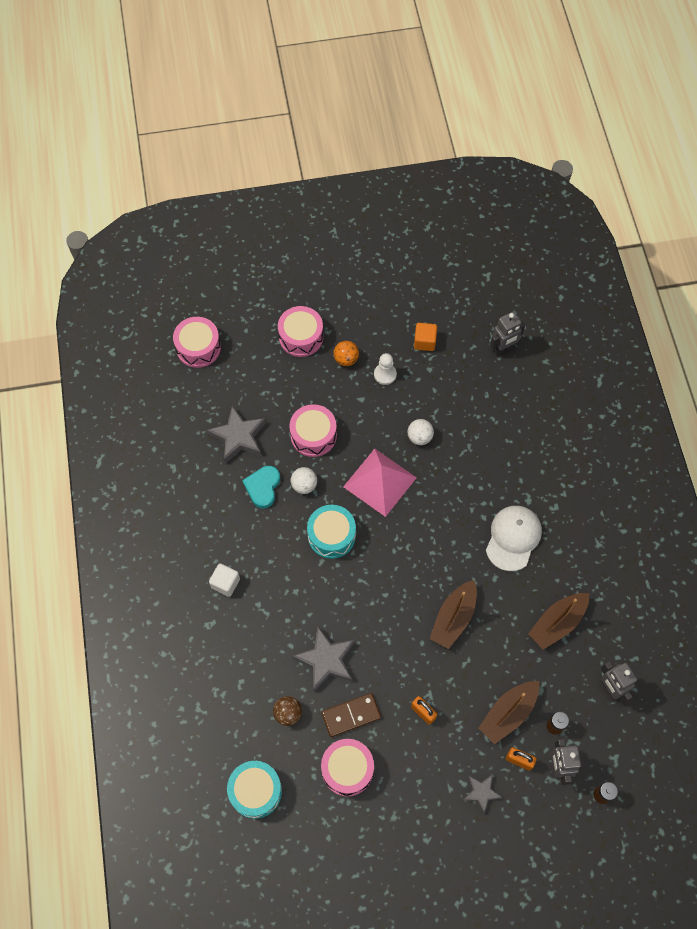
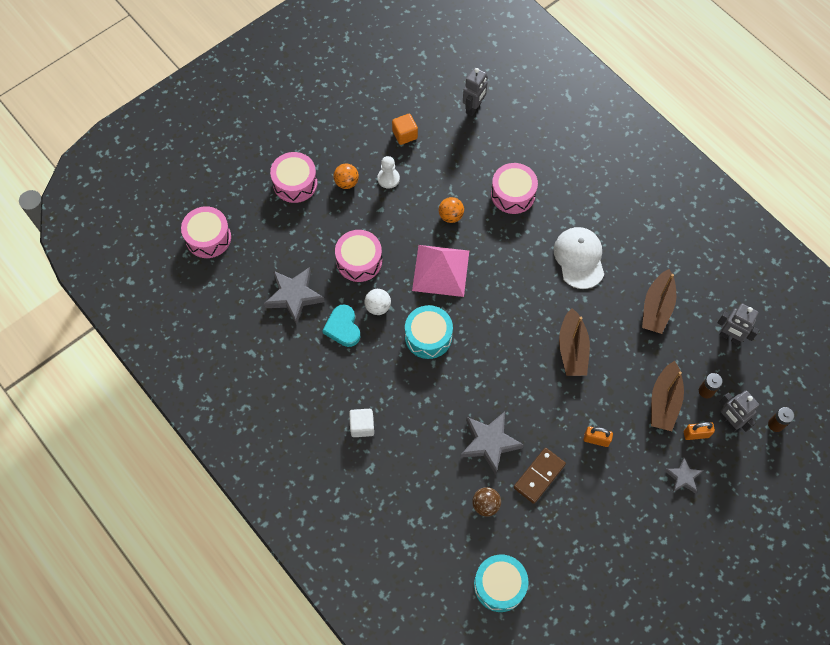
camera: 30 degrees left, 0 degrees up
pink drum [321,739,374,797] -> pink drum moved to [491,163,538,214]
white ball [407,419,434,445] -> orange ball [439,197,464,223]

